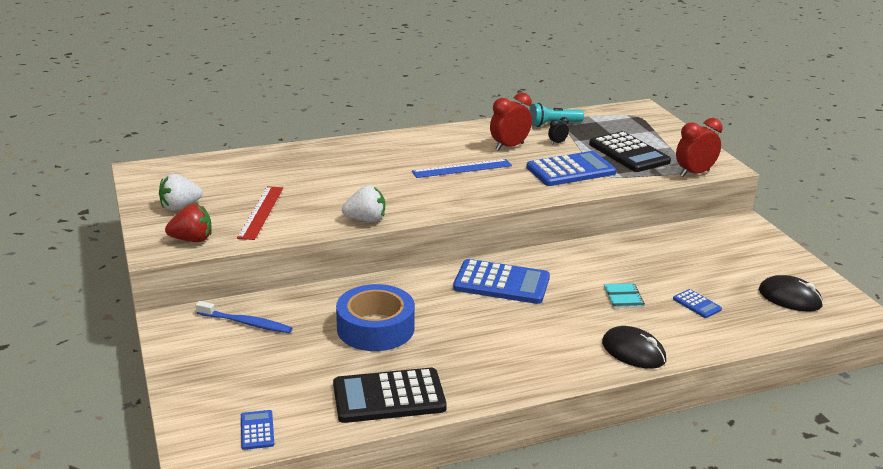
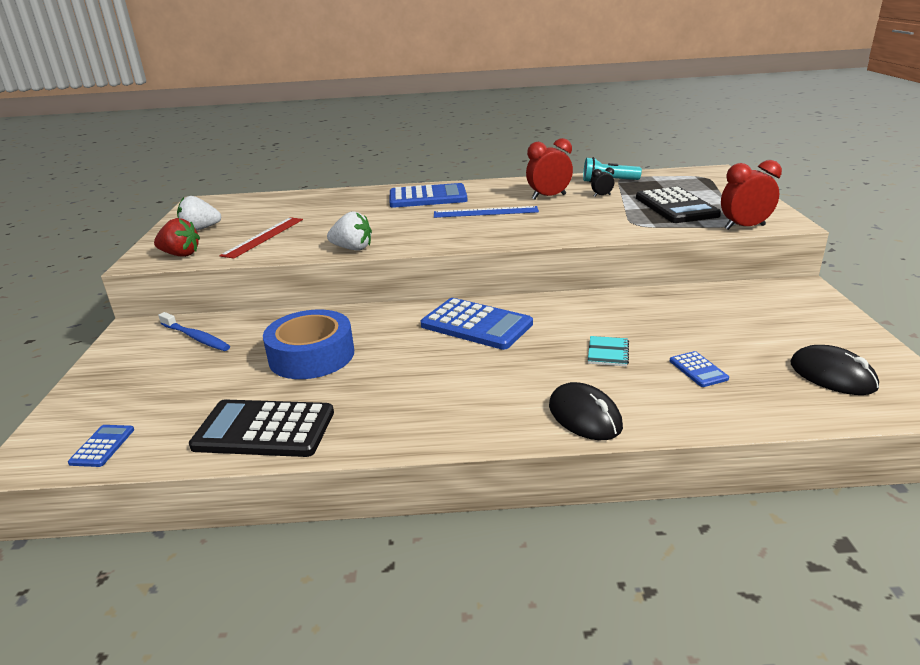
camera: 20 degrees right, 0 degrees up
blue calculator [526,151,616,186] -> blue calculator moved to [389,183,468,208]

